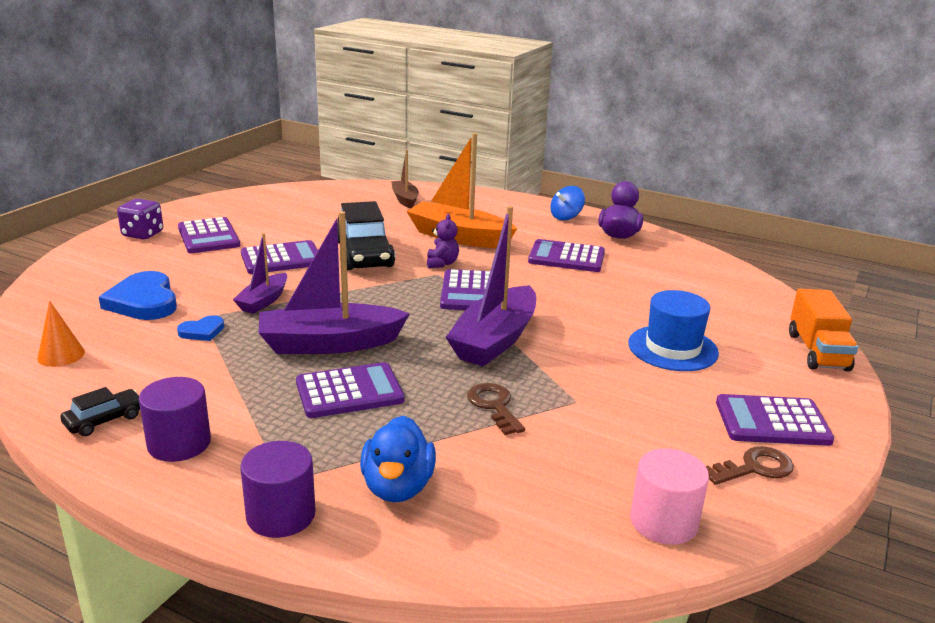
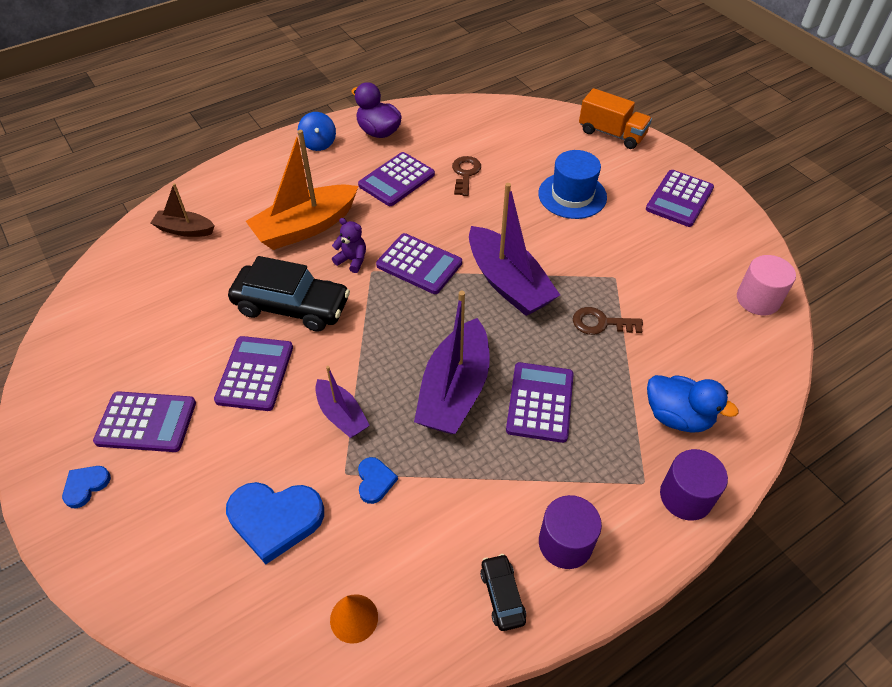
camera: 60 degrees left, 25 degrees up
purple dice [117,199,163,240] -> blue heart [62,466,111,508]
brown key [706,446,794,485] -> brown key moved to [452,156,481,196]

